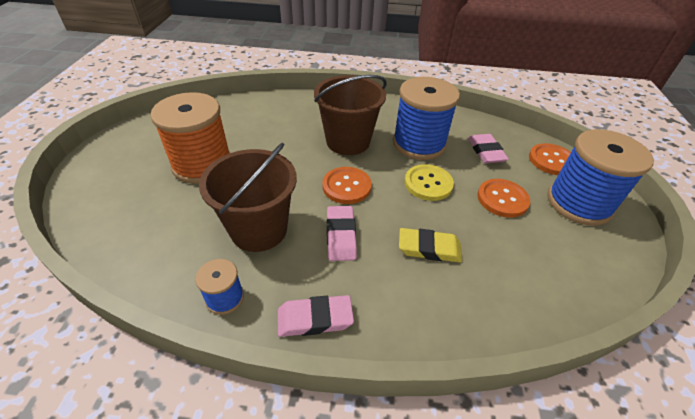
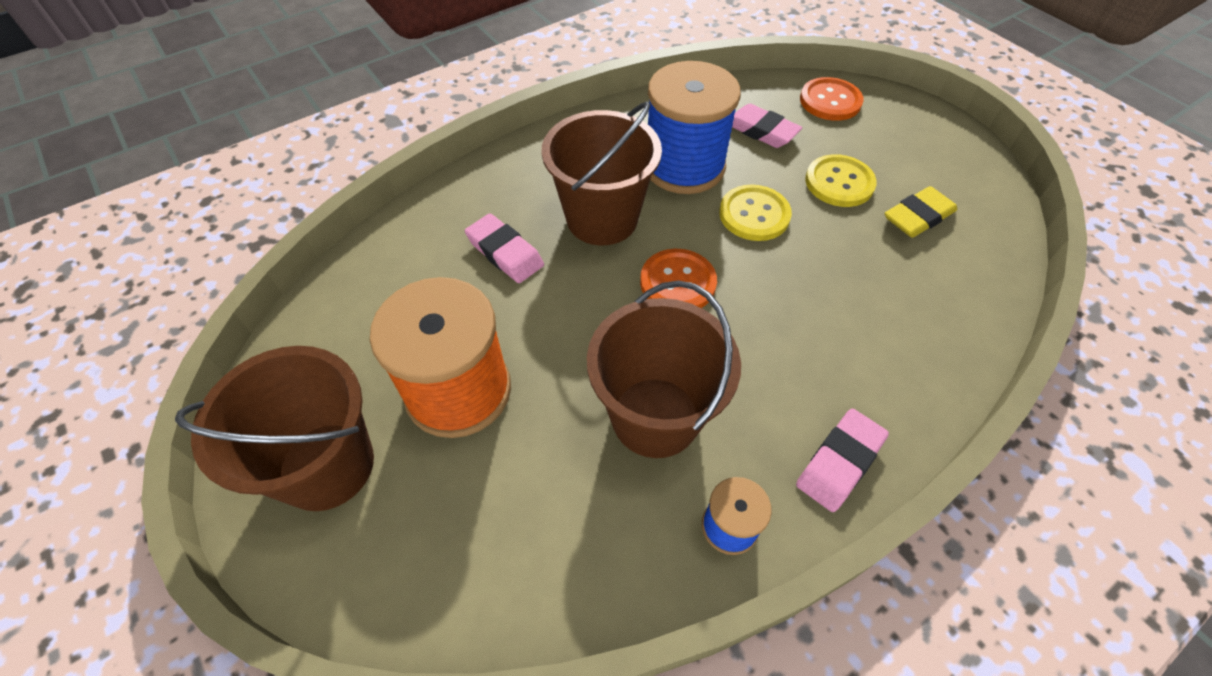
camera: 40 degrees left, 10 degrees up
pink eraser [327,206,357,261] -> pink eraser moved to [465,213,544,283]
yellow eraser [399,228,462,263] -> yellow eraser moved to [884,186,957,238]
orange button [477,179,530,218] -> yellow button [805,154,877,207]
blue spool [547,129,654,226] -> none
none -> brown bucket [175,346,374,511]

